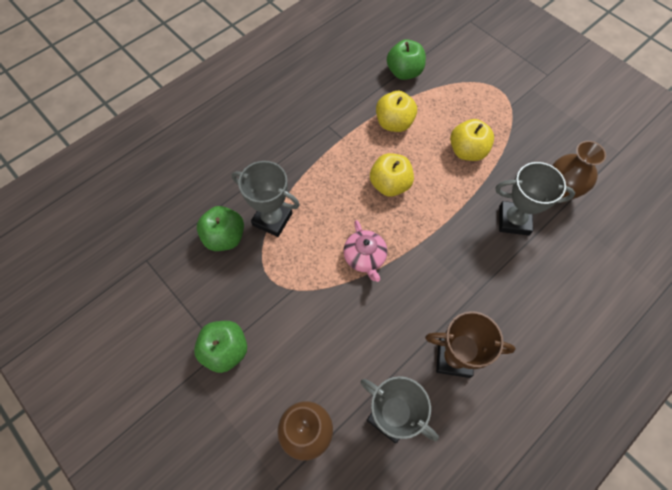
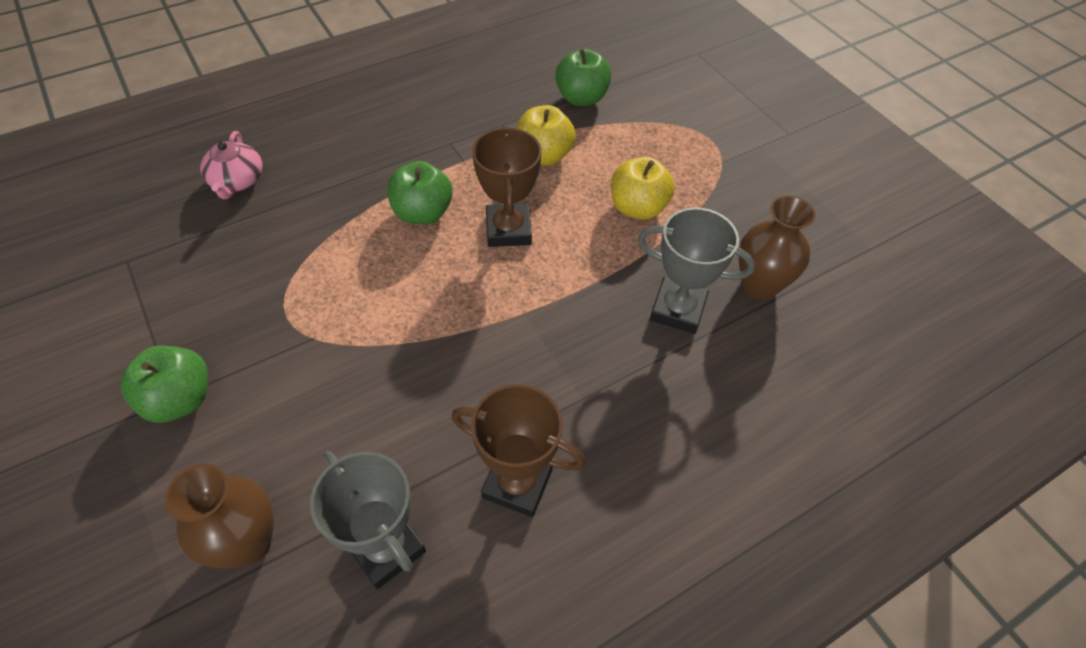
camera: 10 degrees right, 10 degrees down
green apple [197,206,244,251] -> green apple moved to [388,161,453,225]
grey trophy [232,161,300,237] -> none
pink teapot [343,220,387,282] -> pink teapot moved to [200,131,263,199]
yellow apple [370,153,414,197] -> brown trophy [472,126,542,247]

